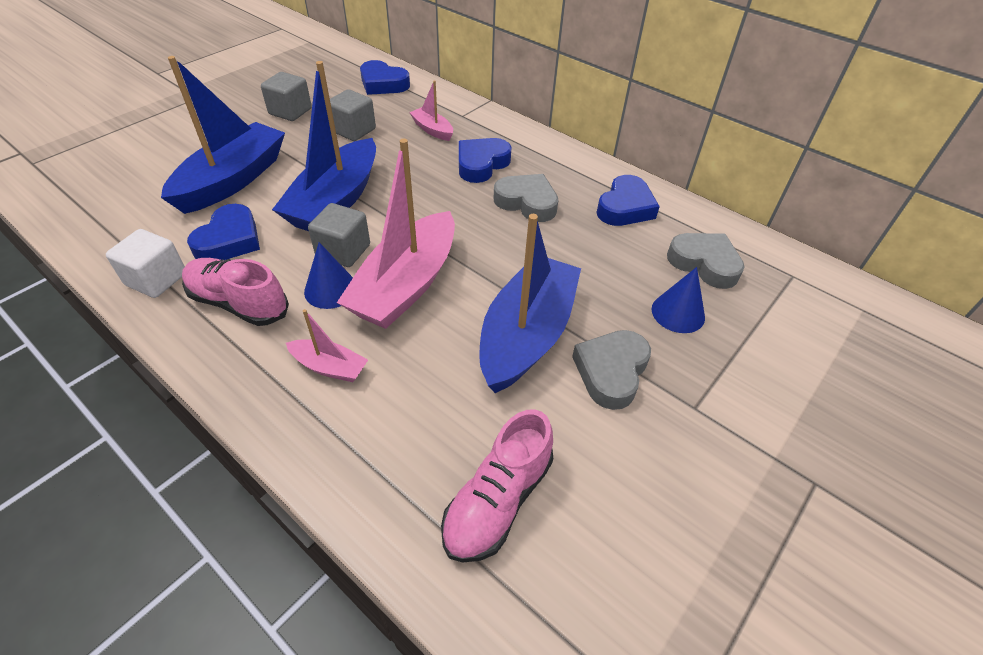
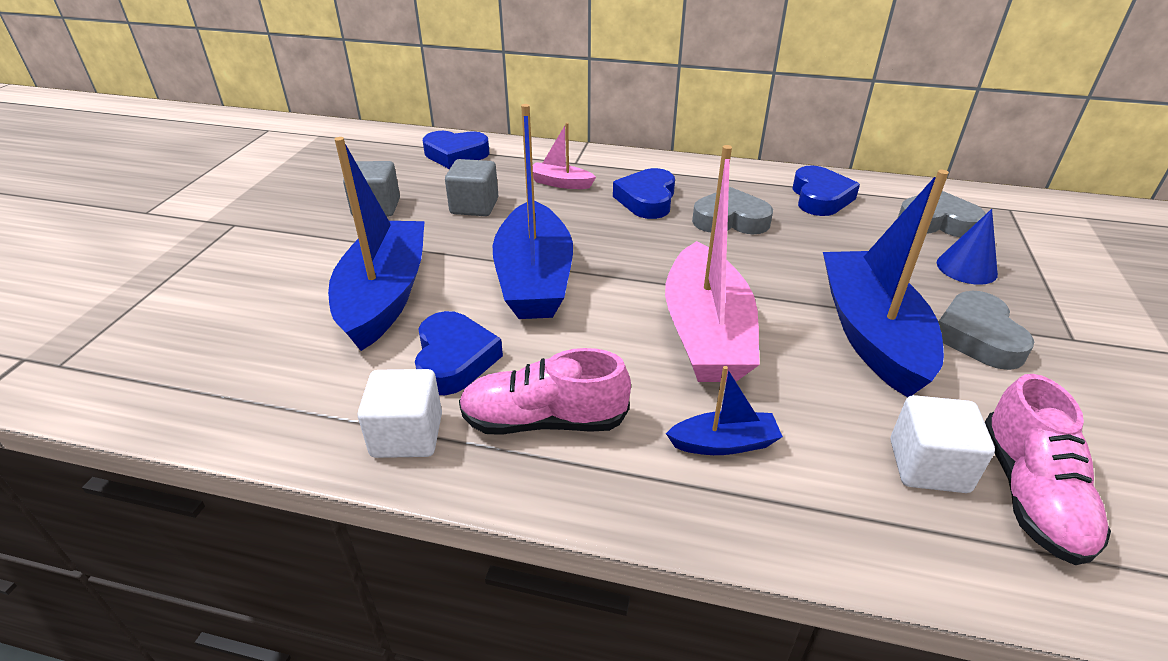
camera: 25 degrees left, 10 degrees down
pink boat [286,309,368,382] -> blue boat [666,366,783,455]
blue cone [304,242,353,309] -> none
grey cube [308,203,370,267] -> none
none -> white cube [891,395,995,493]

